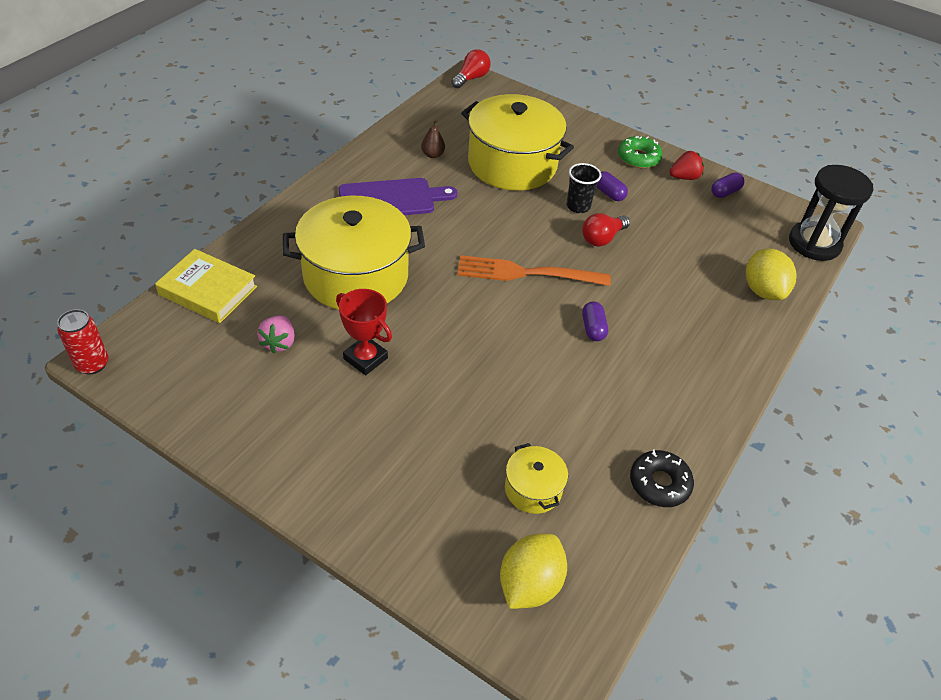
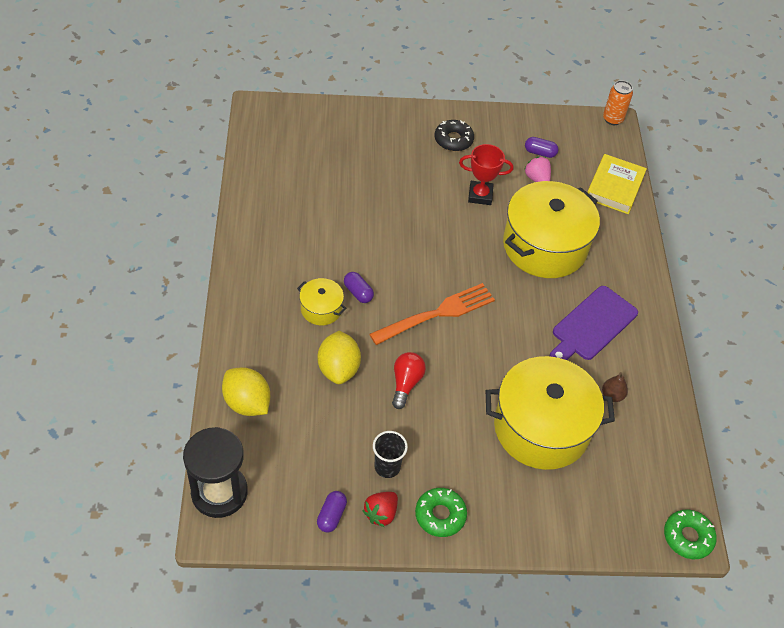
camera: 145 degrees right, 5 degrees up
red can [57,309,108,374] -> orange can [603,80,633,125]
yellow book [155,249,257,323] -> yellow book turned 60 degrees counterclockwise [587,154,647,214]
red light bulb [452,49,491,88] -> green donut [664,510,717,559]
yellow lemon [500,533,567,609] -> yellow lemon moved to [318,331,361,384]
yellow pot [505,443,568,514] -> yellow pot moved to [297,278,346,325]
black cup [567,163,601,213] -> black cup moved to [373,431,408,478]
purple capsule [596,171,628,201] -> purple capsule moved to [525,137,558,158]
black donut [630,450,694,507] -> black donut moved to [435,120,474,151]

